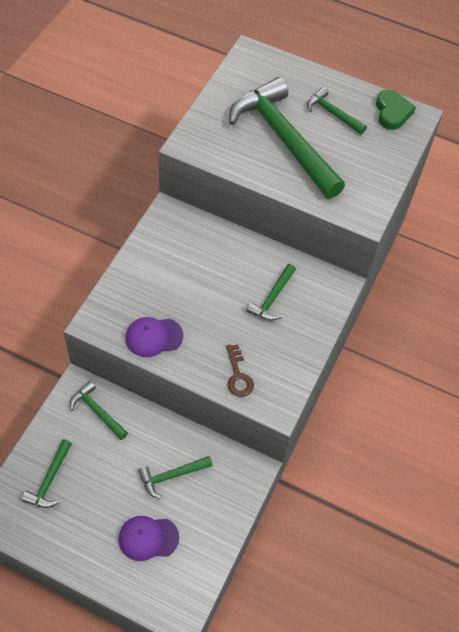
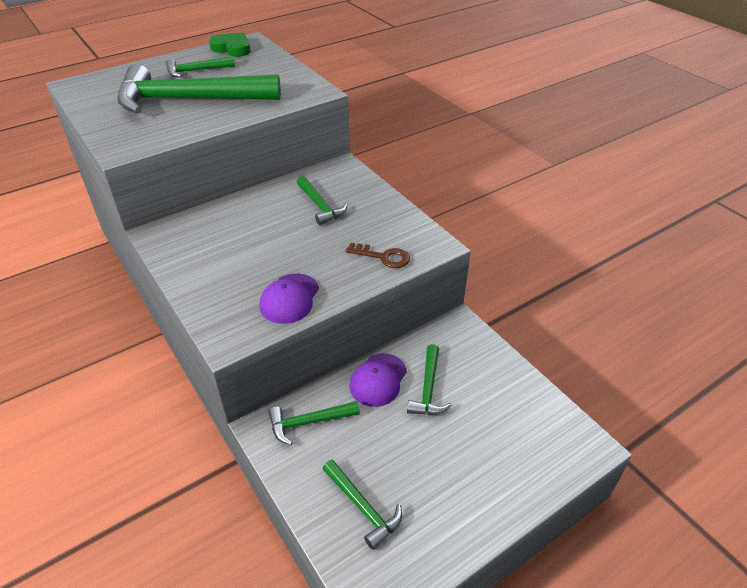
camera: 55 degrees left, 15 degrees down
purple cap [118,516,179,561] -> purple cap moved to [350,353,407,407]

